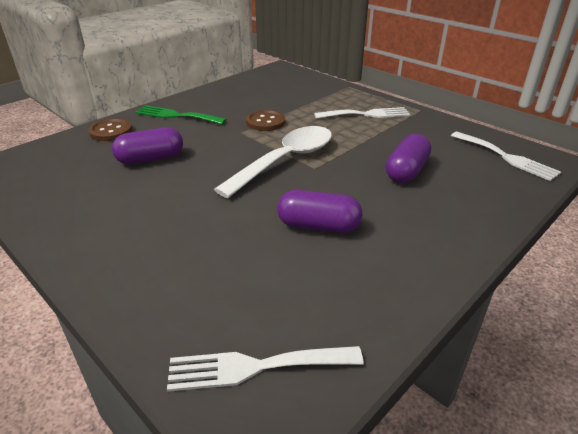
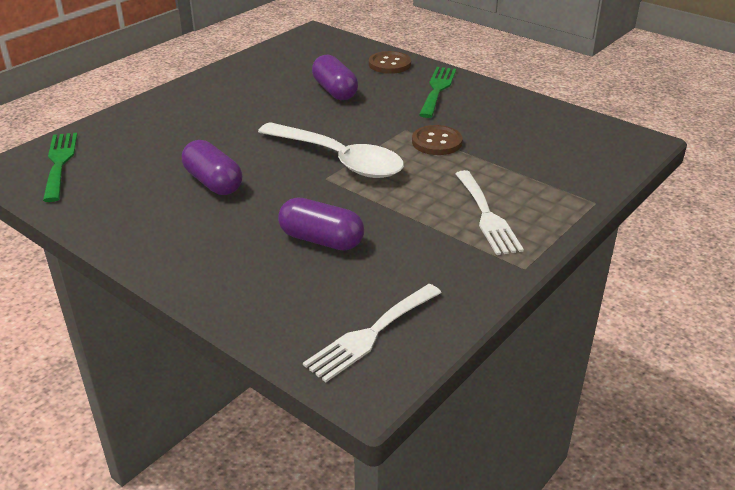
camera: 85 degrees right, 0 degrees up
white fork [167,346,364,392] -> green fork [43,133,78,202]
purple capsule [277,190,362,233] -> purple capsule turned 45 degrees counterclockwise [182,140,242,195]

